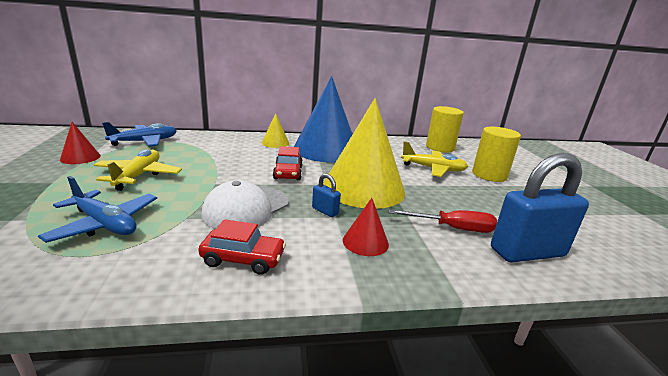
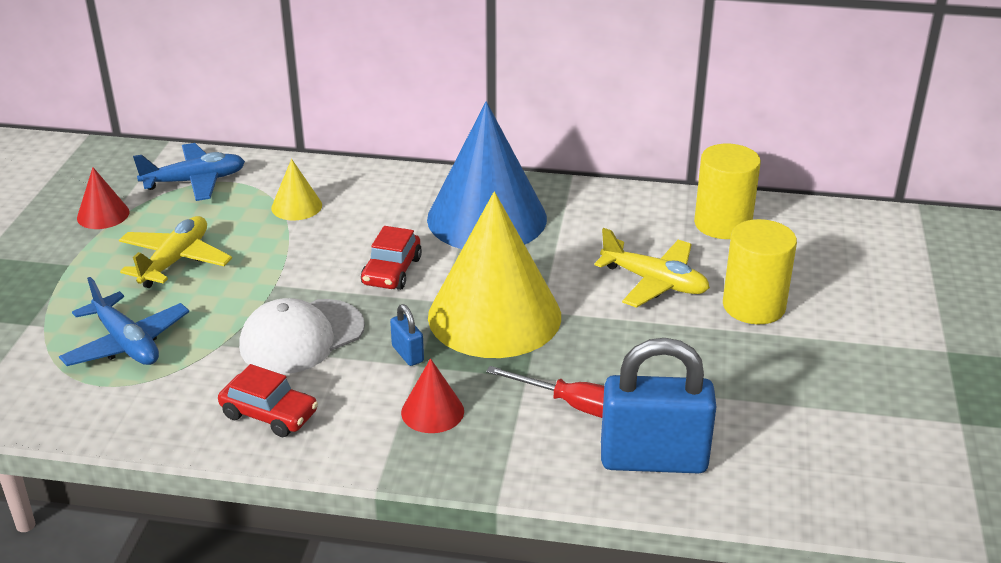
camera: 20 degrees right, 10 degrees up
yellow cone [261,114,289,148] -> yellow cone moved to [271,159,322,220]

